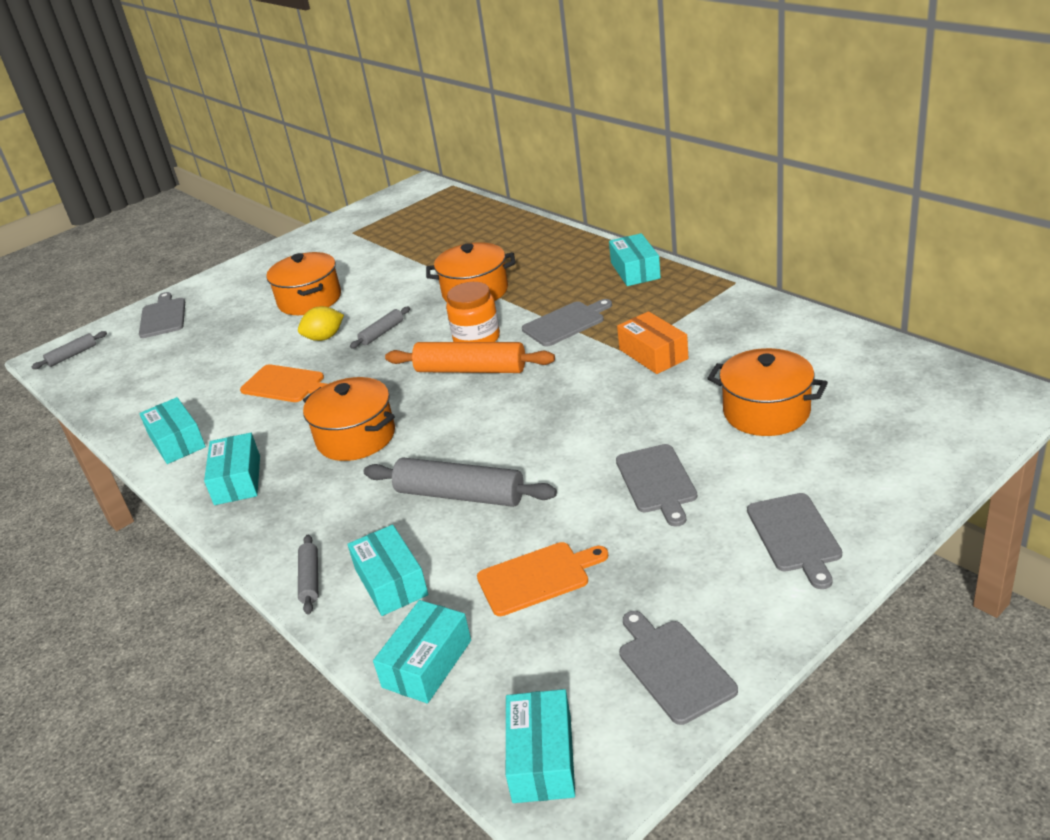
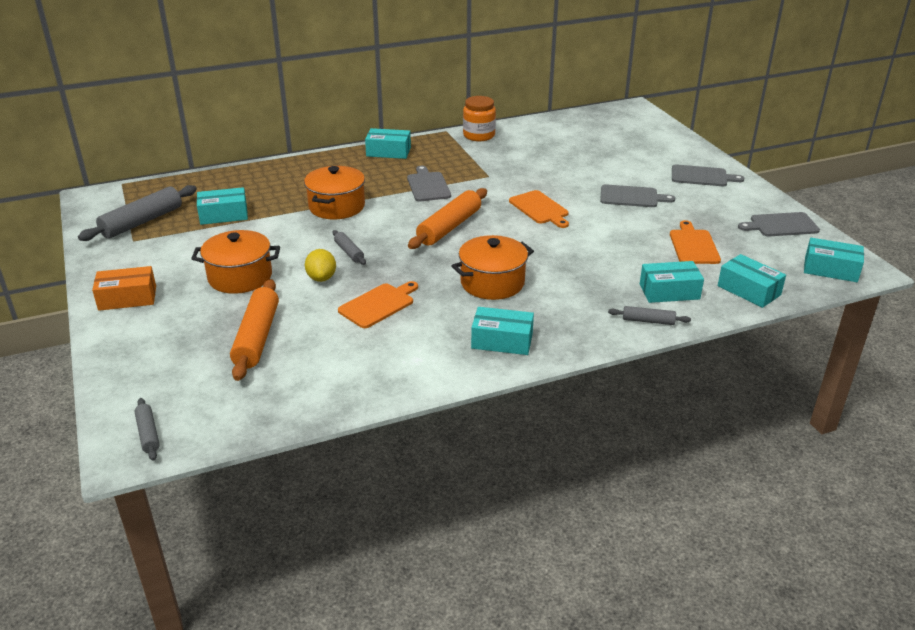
camera: 75 degrees left, 0 degrees up
grey cutting board [139,292,185,338] -> none
turquoise box [139,397,206,464] -> turquoise box moved to [197,187,248,225]
grey rolling pin [364,458,557,507] -> grey rolling pin moved to [78,185,197,241]
orange jar [446,282,500,342] -> orange jar moved to [463,96,496,141]
orange box [617,311,688,374] -> orange box moved to [92,266,156,311]
orange pot [707,348,828,436] -> none
none -> orange rolling pin [230,279,279,381]
none -> orange cutting board [509,190,569,228]

